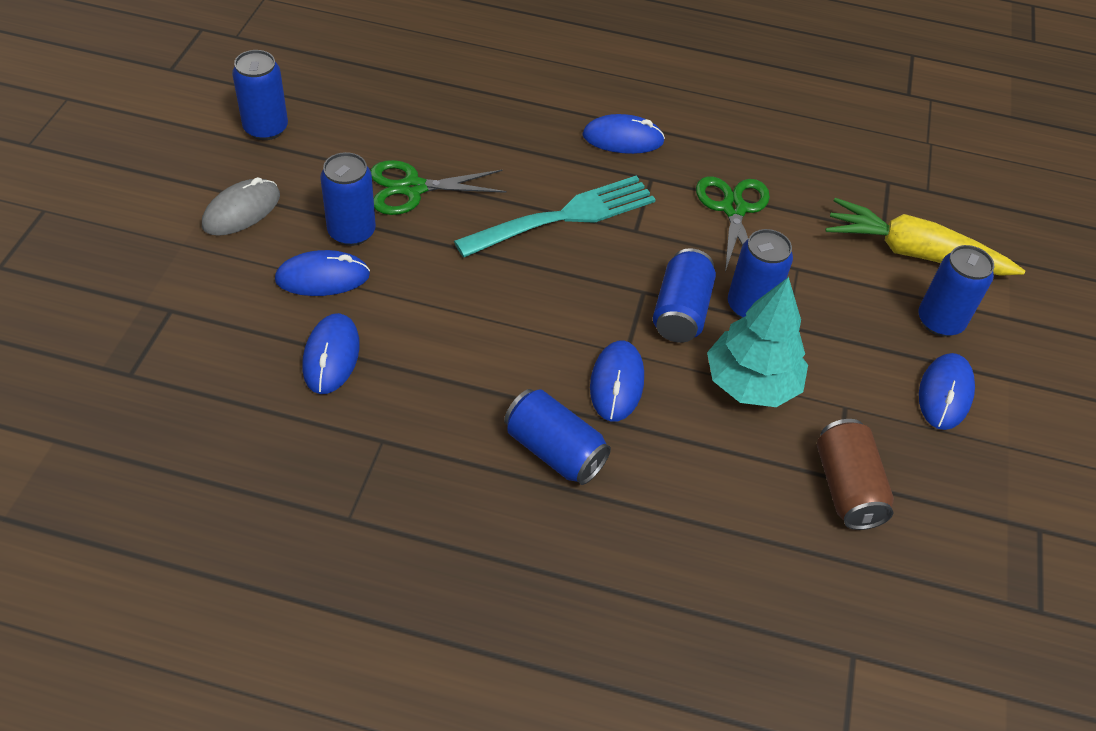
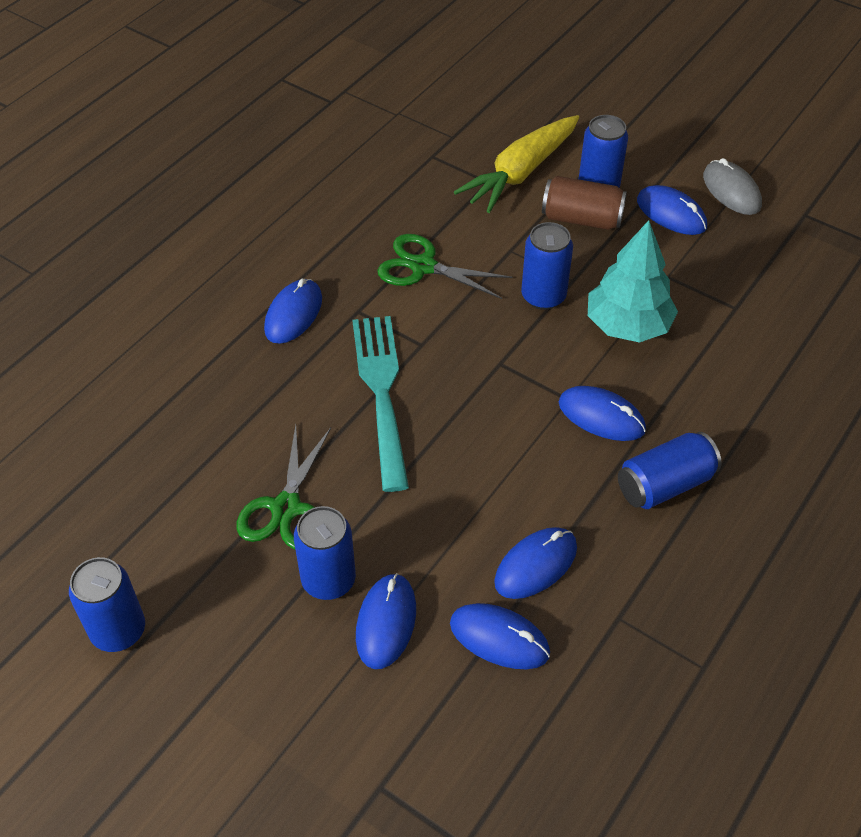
camera: 65 degrees left, 0 degrees up
grey mouse [202,177,280,236] -> grey mouse moved to [703,158,762,215]
blue can [653,248,716,343] -> none
brown can [817,419,894,530] -> brown can moved to [542,176,627,230]
none -> blue mouse [494,527,577,599]

